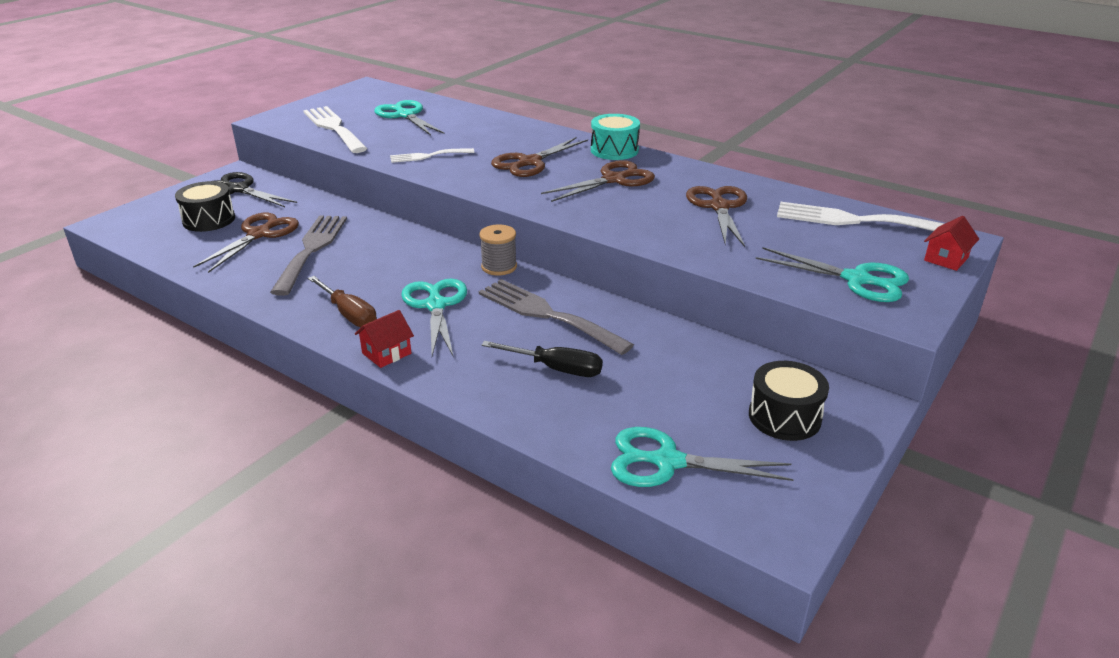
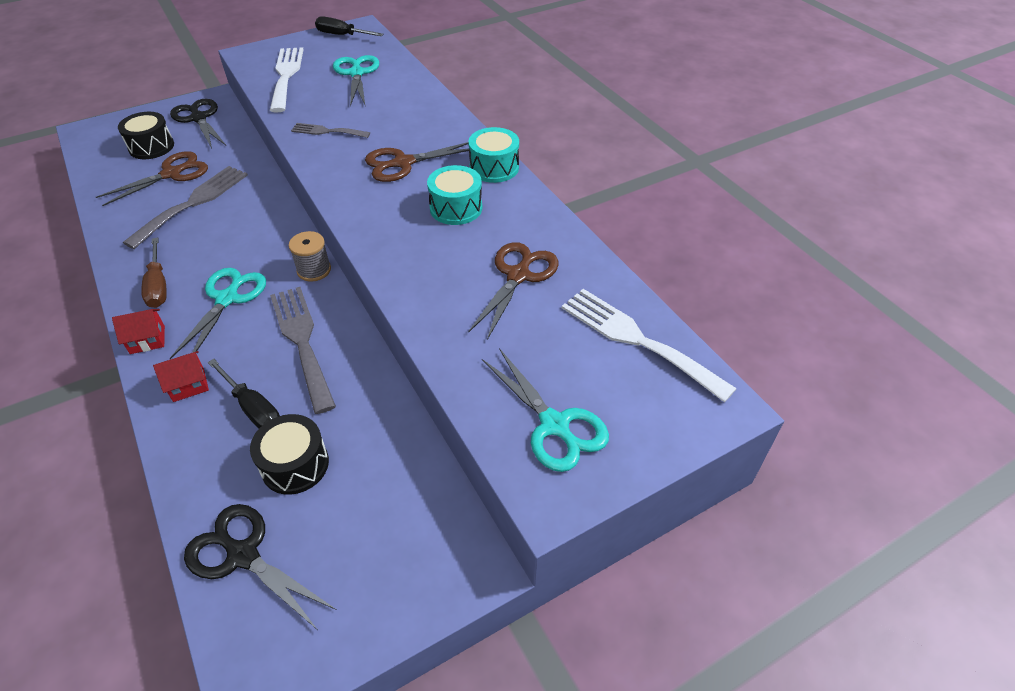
camera: 25 degrees right, 15 degrees up
white fork [390,148,474,163] -> grey fork [291,123,370,138]
brown scissors [541,160,655,202] -> turquoise drum [427,165,482,225]
turquoise scissors [611,427,794,487] -> black scissors [184,504,336,629]
black drum [749,361,829,441] -> black drum moved to [250,414,329,495]
red house [924,216,979,271] -> red house moved to [153,351,209,402]
none -> black screwdriver [315,16,384,36]

